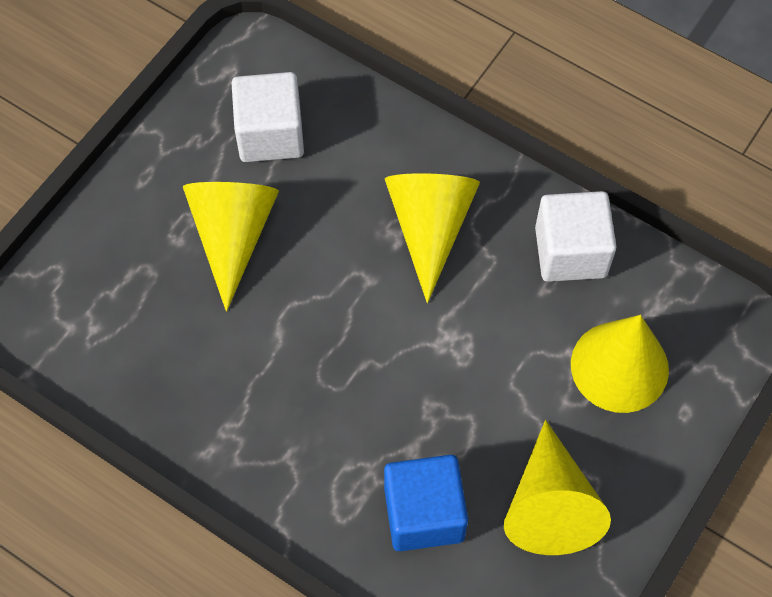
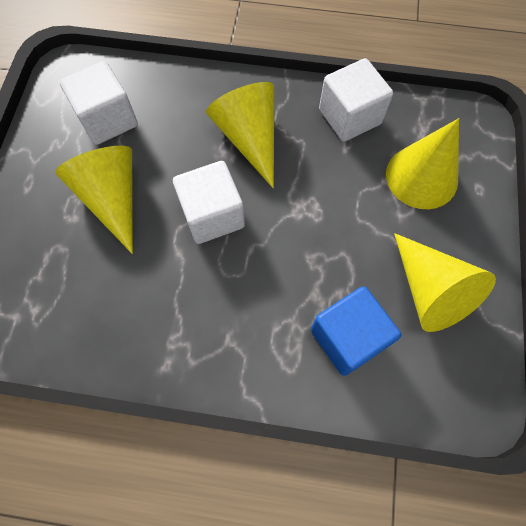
camera: 25 degrees left, 5 degrees up
none -> white cube [173,161,245,244]

